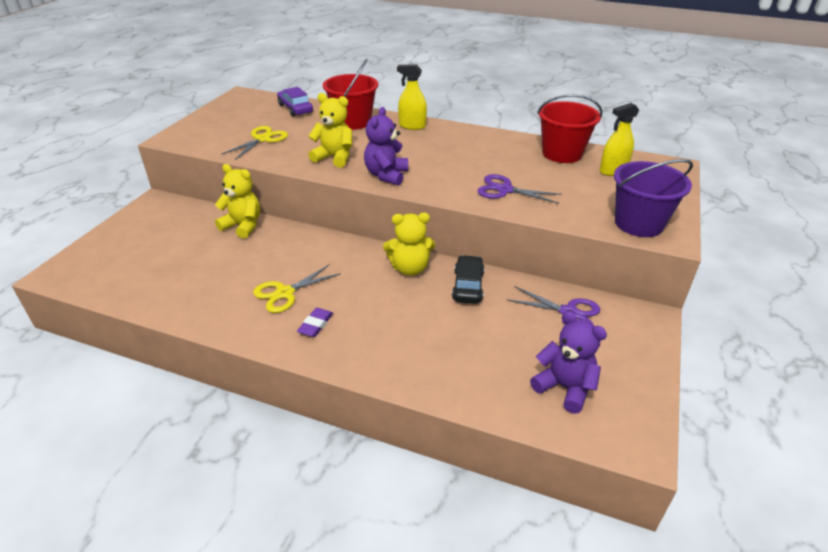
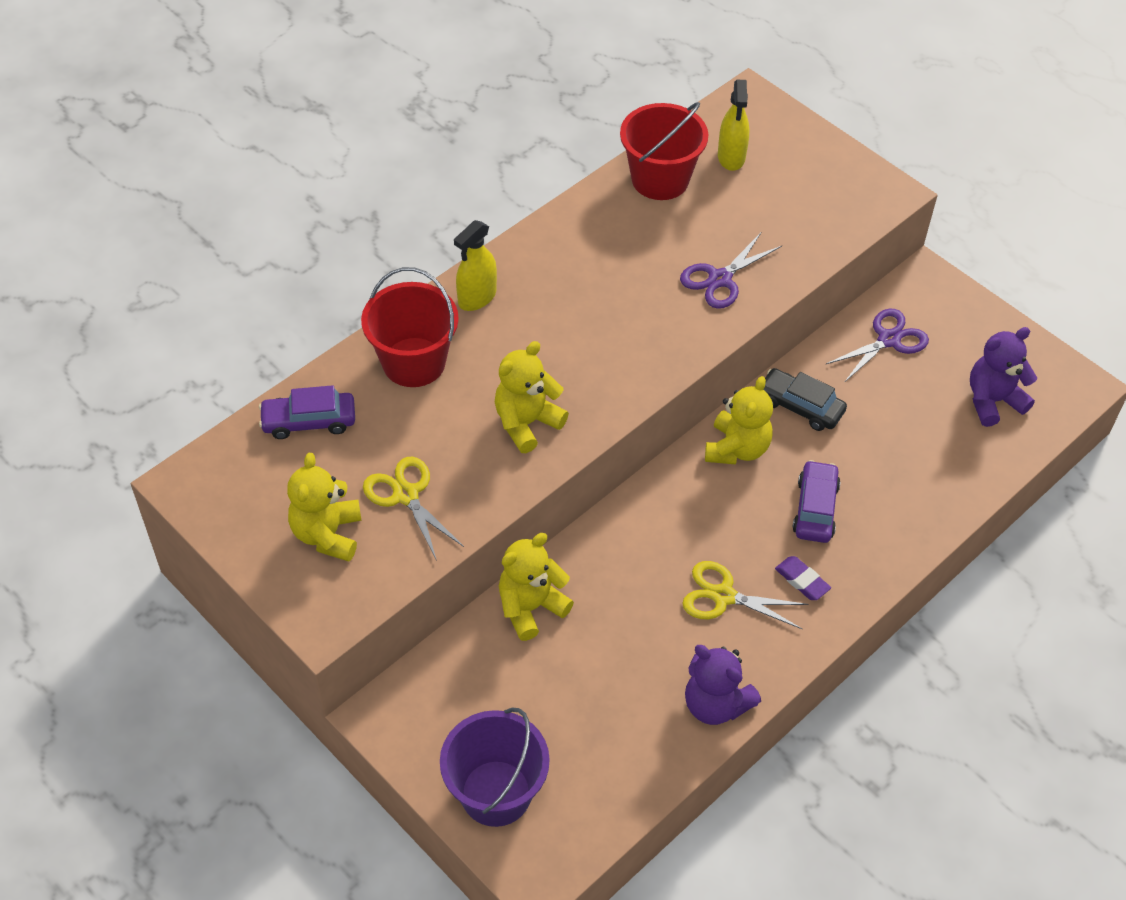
camera: 65 degrees left, 15 degrees up
yellow scissors [253,264,341,313] -> yellow scissors turned 120 degrees clockwise [682,561,809,629]
purple teddy bear [364,107,408,186] -> purple teddy bear moved to [685,645,761,725]
purple bucket [614,159,693,237] -> purple bucket moved to [440,707,550,827]
none -> yellow teddy bear [287,453,362,561]
none -> purple car [792,460,841,543]

